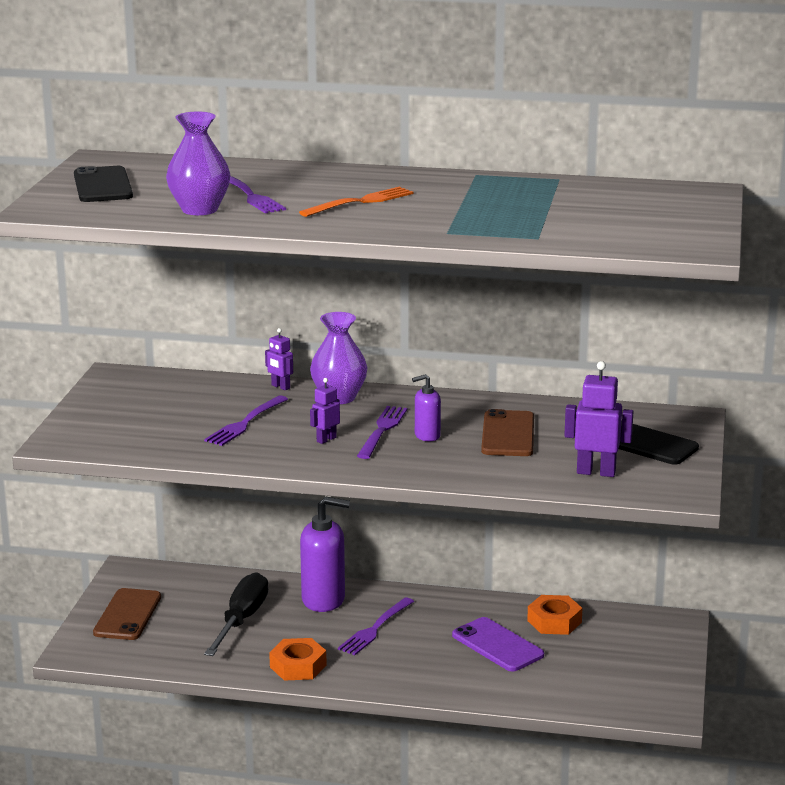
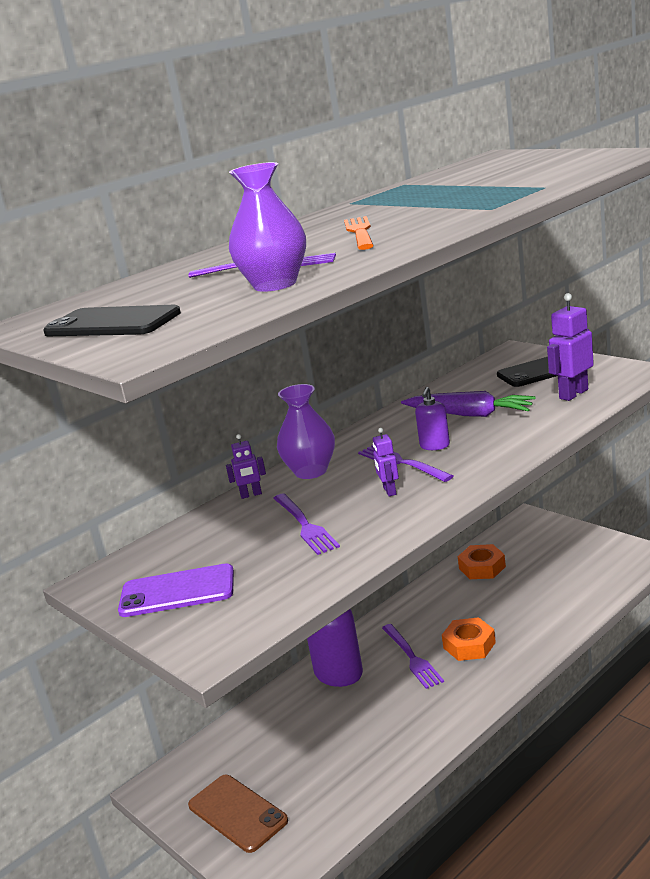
camera: 50 degrees left, 0 degrees up
black screwdriver [204,572,268,656] -> none
orange nut [269,638,327,681] -> orange nut moved to [442,617,496,661]
purple phone [452,617,544,672] -> purple phone moved to [118,563,234,617]
brown phone [481,409,534,456] -> purple carrot [401,391,535,417]

